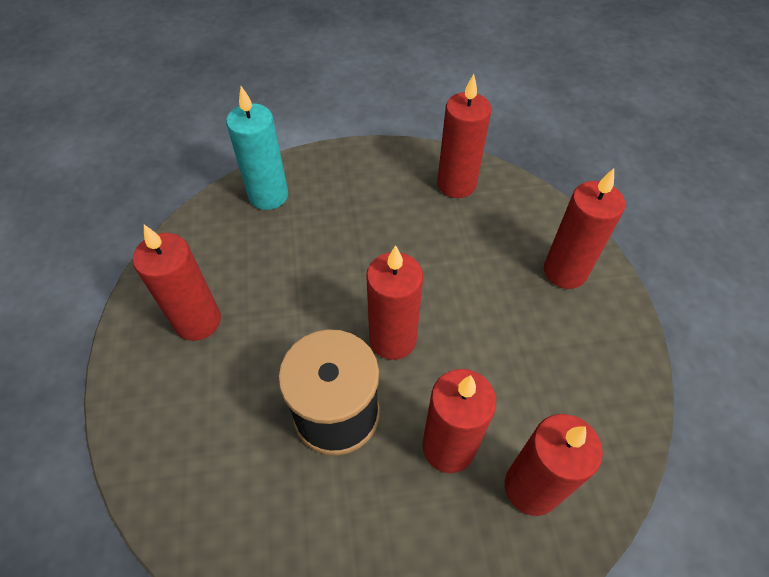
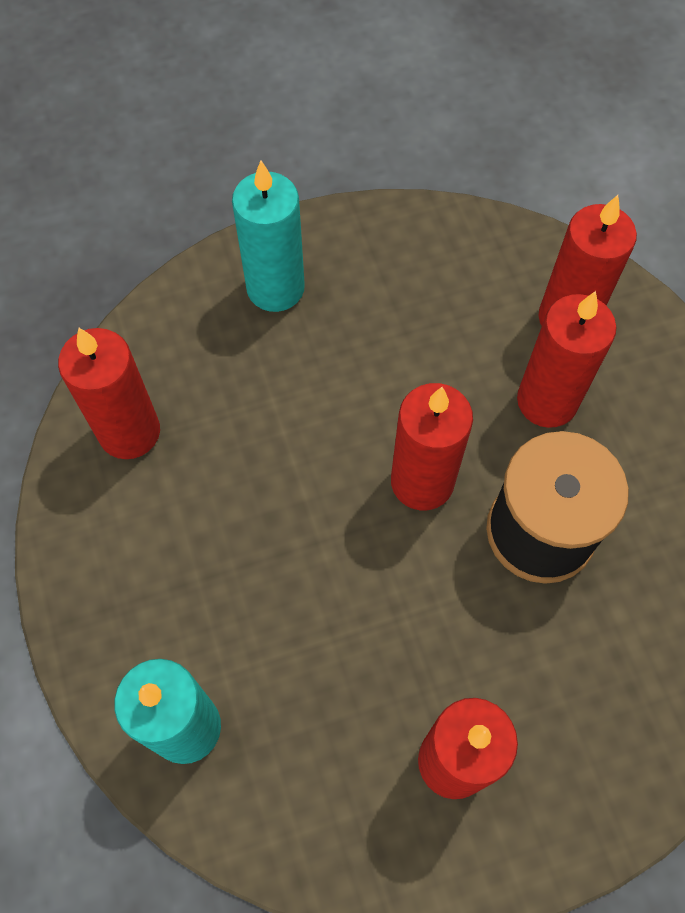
camera: 100 degrees left, 10 degrees up
red candle [544,168,625,289] -> turquoise candle [232,161,305,312]

